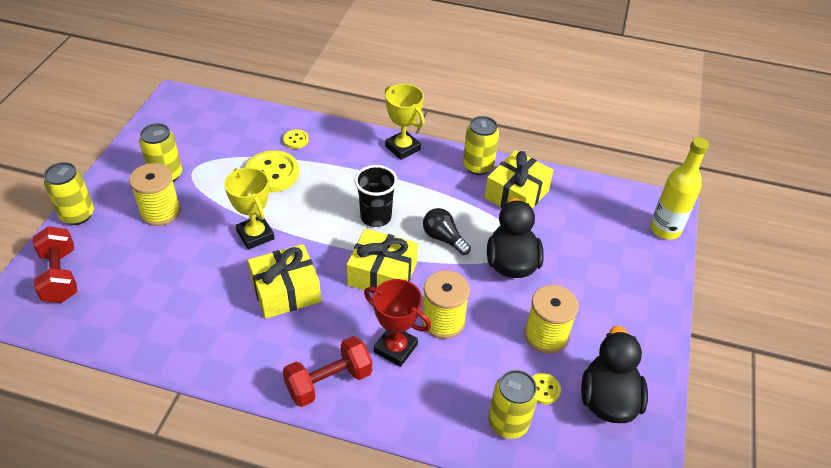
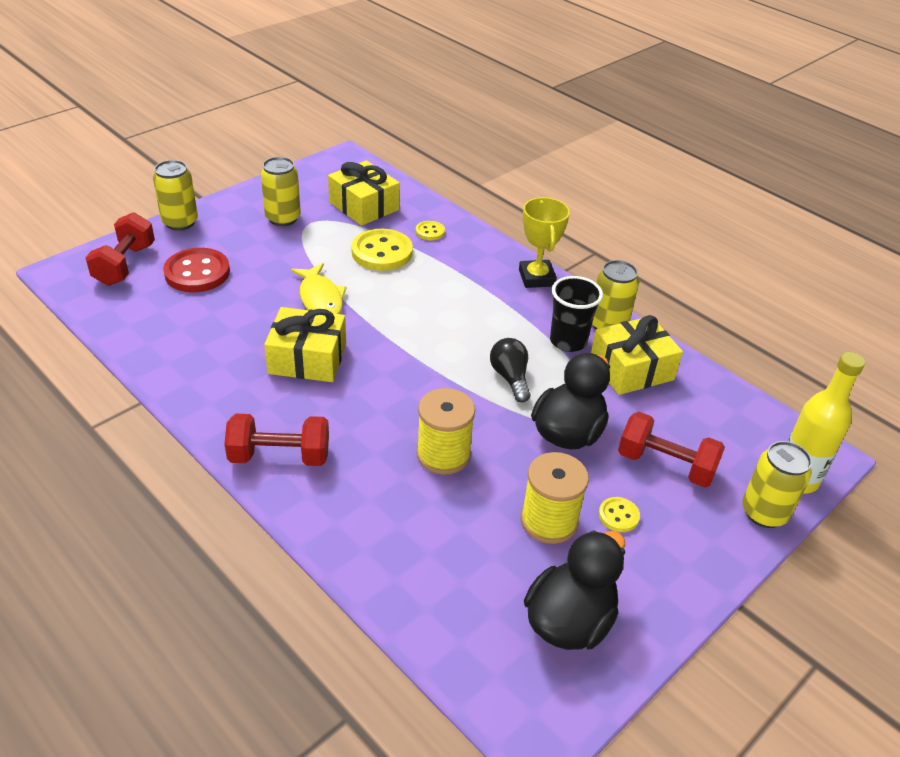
camera: 30 degrees right, 5 degrees down
yellow spool [129,163,181,226] -> none
yellow trophy [224,167,275,250] -> yellow fish [291,263,346,314]
yellow gift [346,229,418,293] -> yellow gift moved to [328,160,400,226]
black cup [354,165,397,227] -> black cup moved to [550,276,603,352]
red trophy [364,279,431,367] -> none
yellow can [488,370,538,439] -> yellow can moved to [742,441,812,528]
yellow button [532,373,561,404] -> yellow button moved to [599,497,640,532]
none -> red button [163,248,230,292]
none -> red dumbbell [618,412,725,488]

